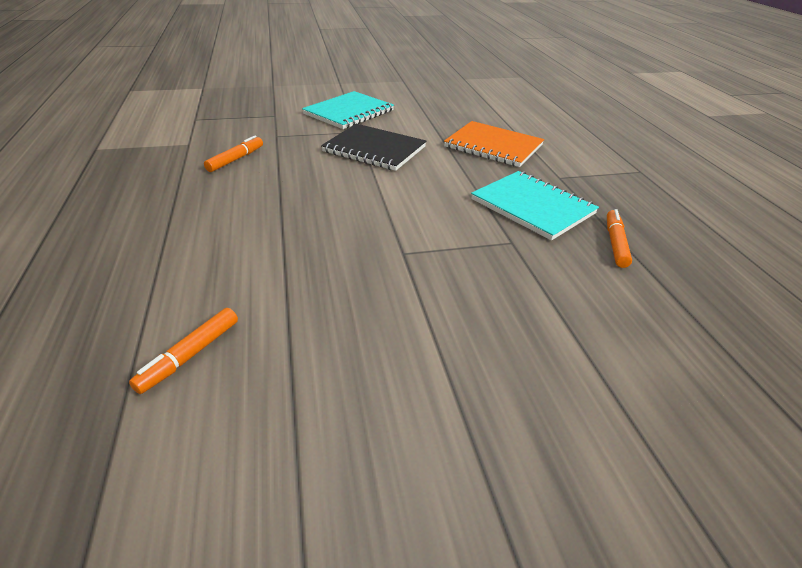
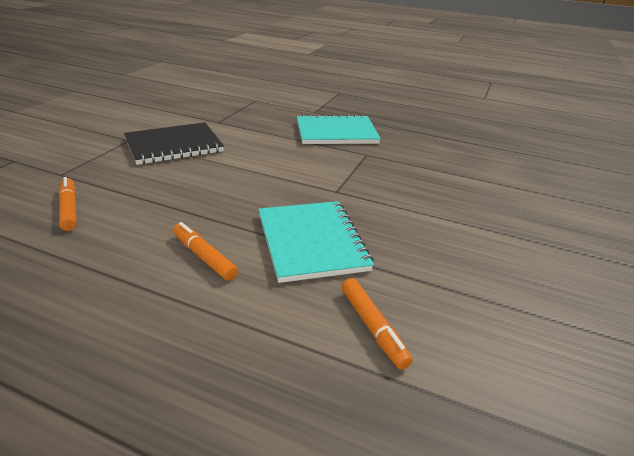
camera: 55 degrees left, 5 degrees down
turquoise notebook [302,91,394,129] -> turquoise notebook moved to [258,201,374,283]
orange notebook [444,121,544,167] -> none
orange marker [607,209,632,268] -> orange marker moved to [173,222,238,281]

